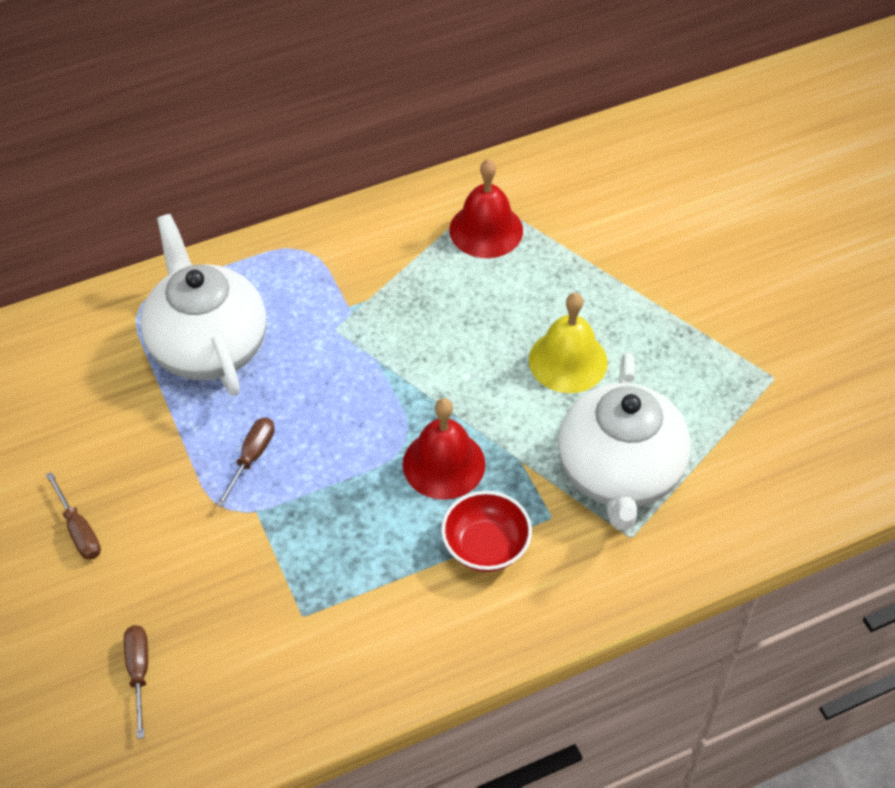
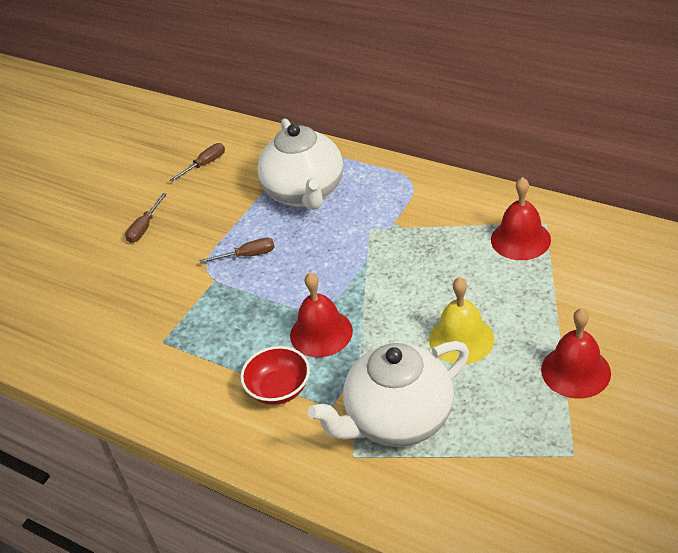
camera: 60 degrees right, 10 degrees down
brown screwdriver [124,625,148,739] -> brown screwdriver moved to [170,143,225,182]
white teapot [141,214,266,396] -> white teapot turned 135 degrees clockwise [257,118,343,210]
none -> red bell [541,308,611,399]

